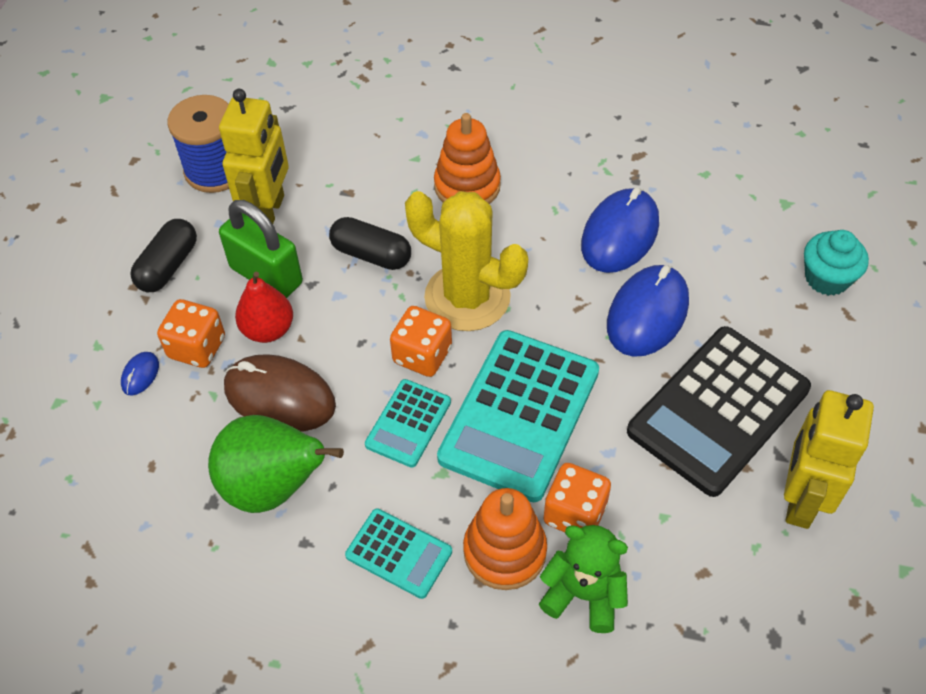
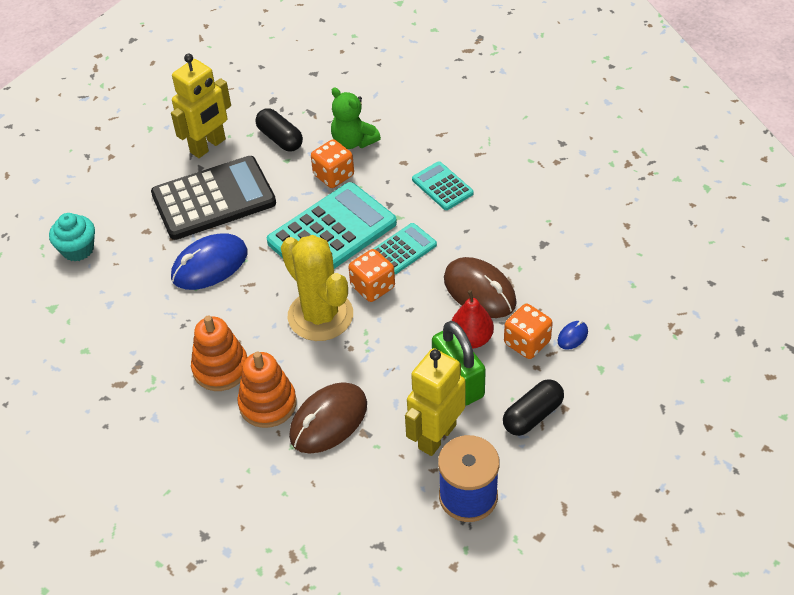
camera: 155 degrees left, 5 degrees down
green pear [208,415,344,513] -> none
black capsule [329,217,411,270] -> black capsule moved to [255,108,303,152]
orange stacking toy [463,488,547,590] -> orange stacking toy moved to [191,316,247,391]
blue mouse [581,187,659,273] -> none
none -> brown mouse [289,382,367,454]

